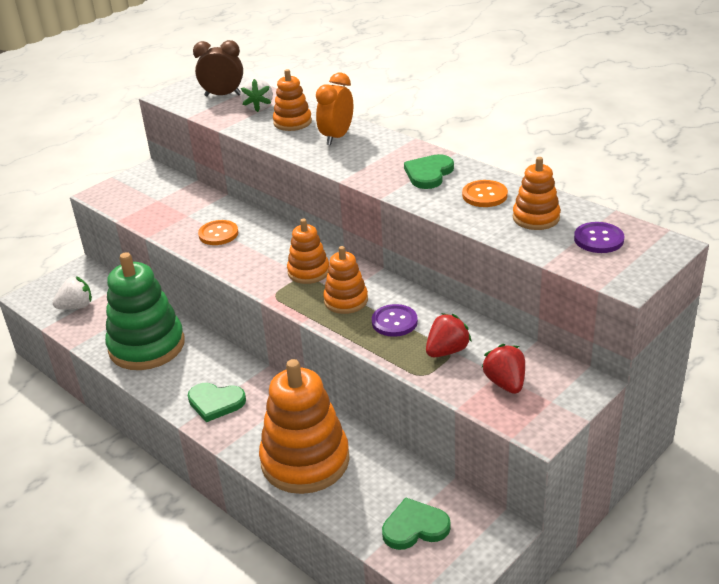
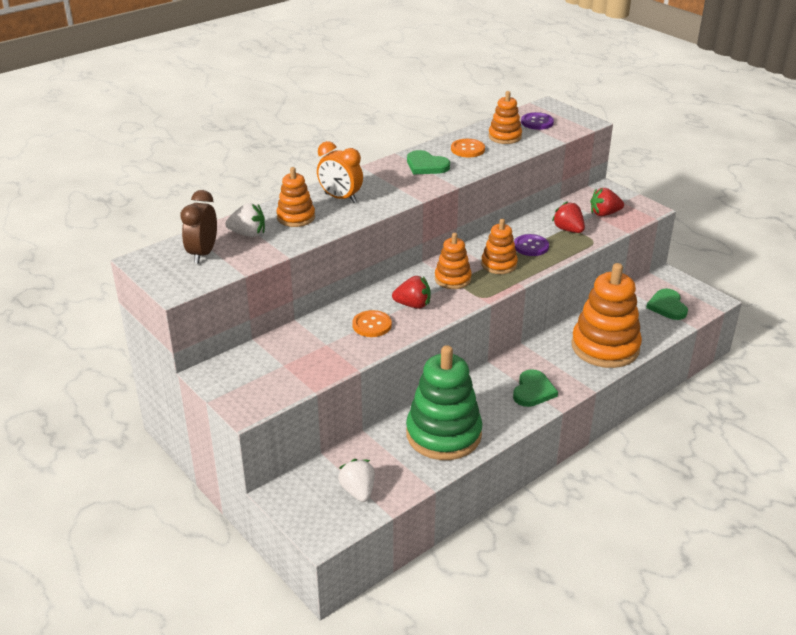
camera: 85 degrees left, 0 degrees up
none -> red strawberry [392,276,431,309]

